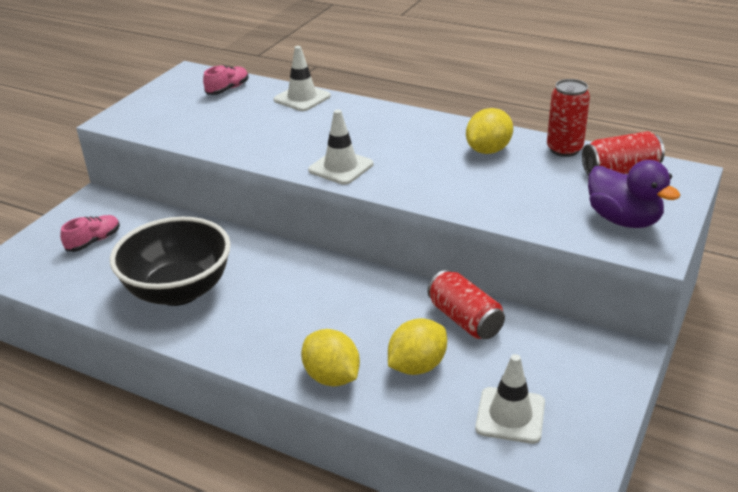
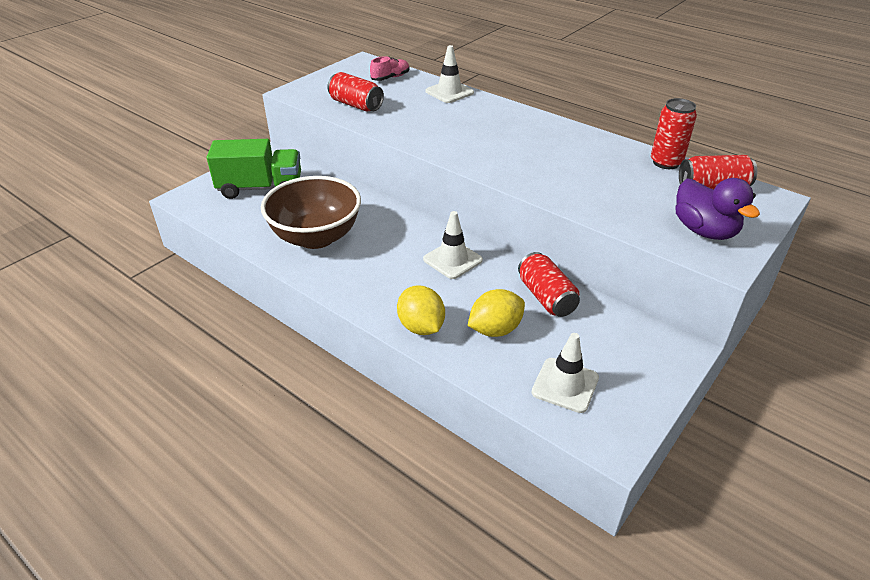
camera: 10 degrees right, 5 degrees up
pink shoe [60,215,120,252] -> green truck [207,139,301,199]
black bowl [110,217,231,306] -> brown bowl [261,176,361,249]
white traffic cone [308,110,373,185] -> white traffic cone moved to [423,211,483,279]
yellow lemon [466,108,513,154] -> none
none -> red can [327,72,384,112]

